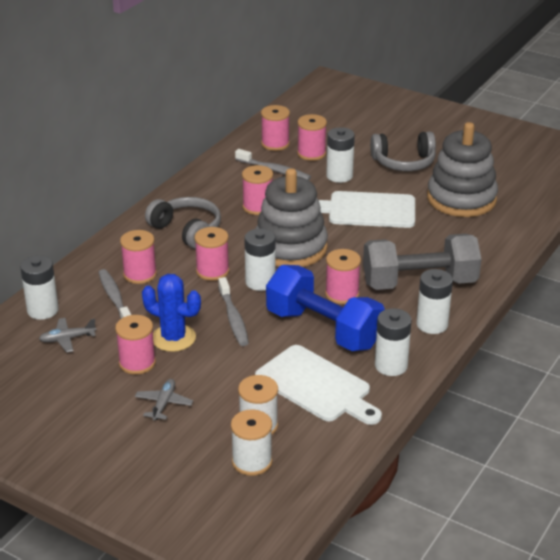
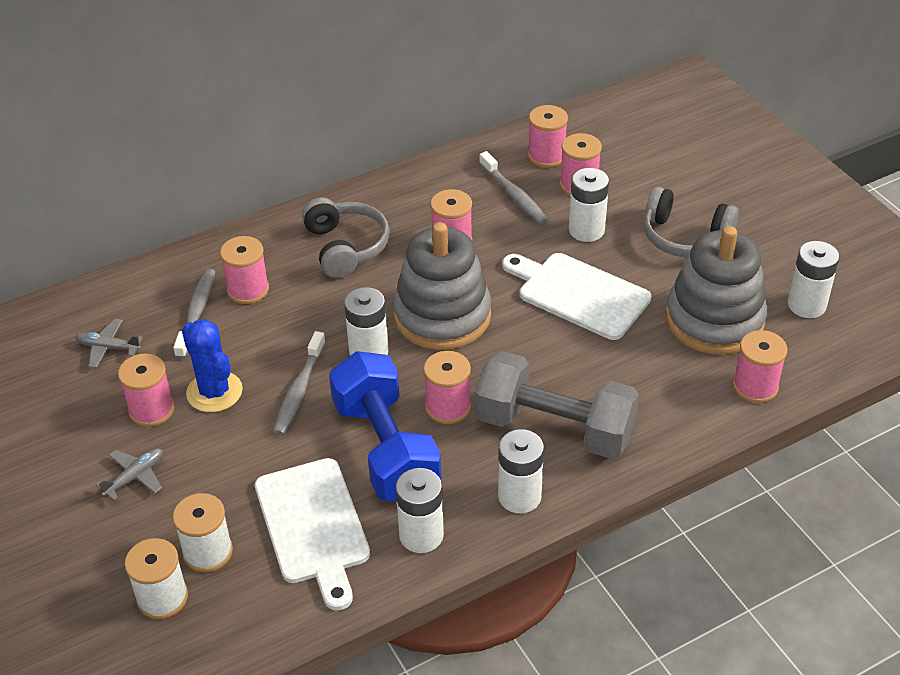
camera: 30 degrees right, 10 degrees up
white battery [20,255,59,320] -> white battery moved to [788,241,839,318]
pink spool [195,227,229,281] -> pink spool moved to [733,330,787,403]

